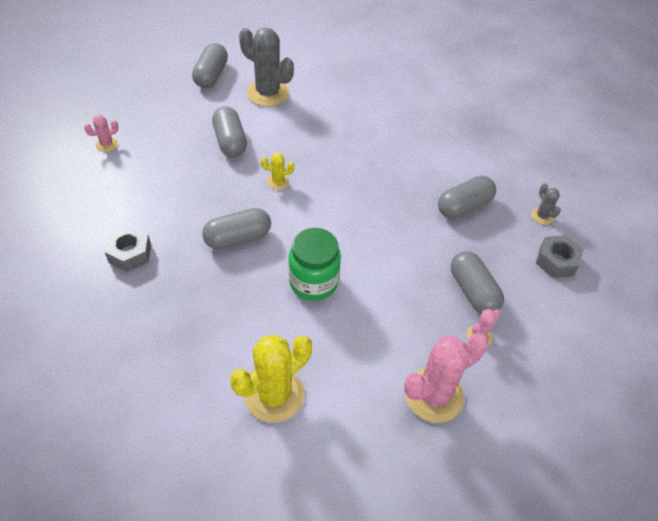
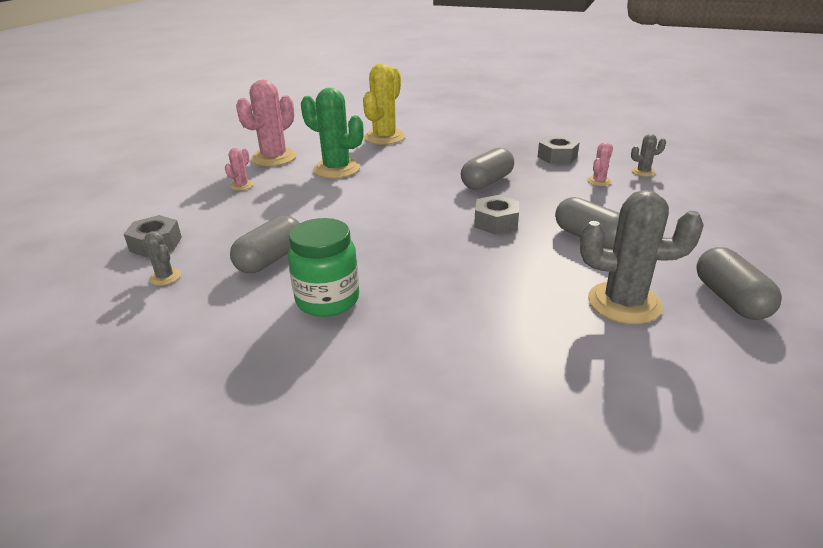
camera: 160 degrees right, 20 degrees down
pink cactus [84,115,119,152] -> pink cactus moved to [587,142,613,186]
yellow cactus [261,153,294,190] -> grey nut [474,195,519,235]
green jar [288,228,341,301] -> green jar moved to [288,218,359,317]
grey capsule [451,251,504,313] -> none
none -> green cactus [301,88,364,178]
none -> grey cactus [631,134,666,177]

